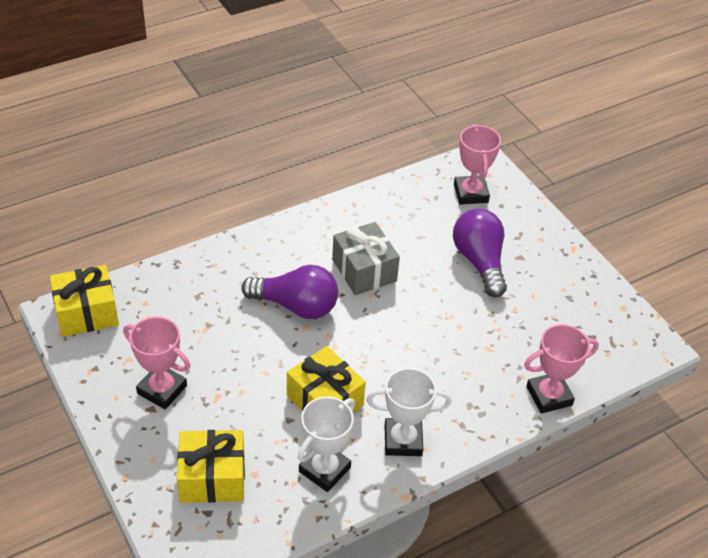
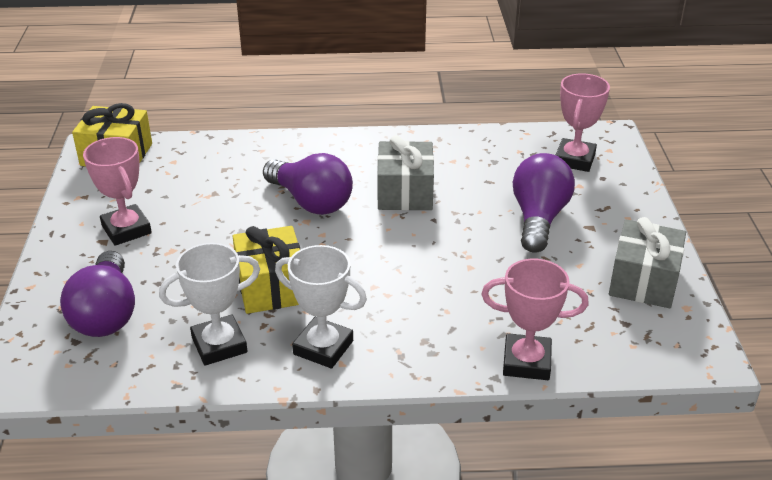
camera: 30 degrees right, 10 degrees down
yellow gift [177,430,245,503] -> purple light bulb [60,251,135,337]
none -> grey gift [609,217,686,308]

